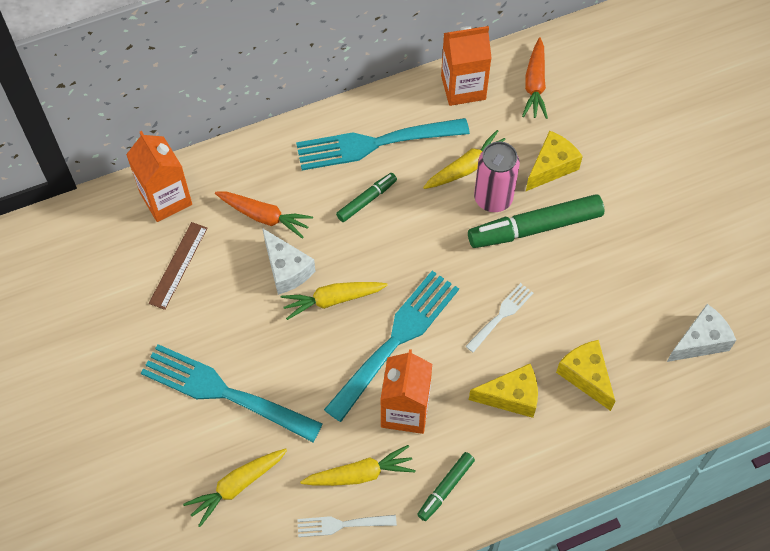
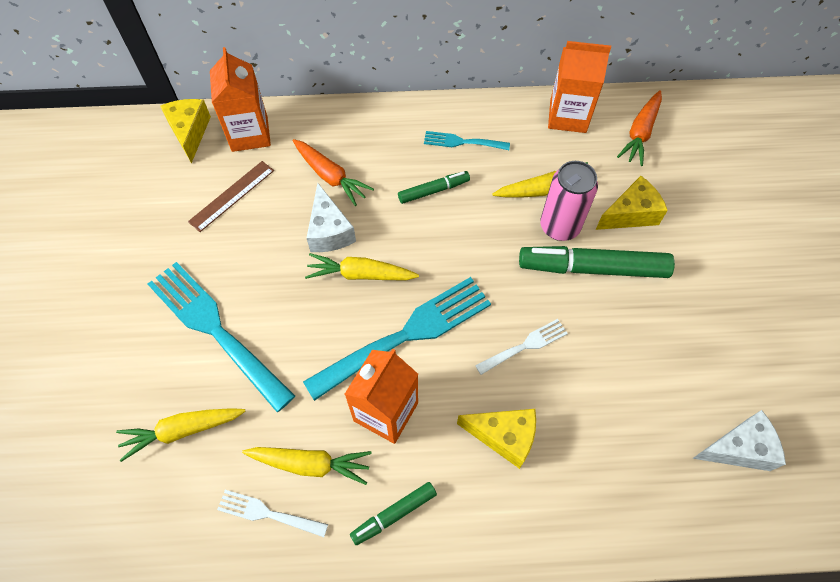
camera: 20 degrees right, 0 degrees up
turquoise fork [296,118,470,170] -> turquoise fork [424,131,510,150], size x0.49
yellow cheese [556,340,615,411] -> yellow cheese moved to [160,99,211,163]

